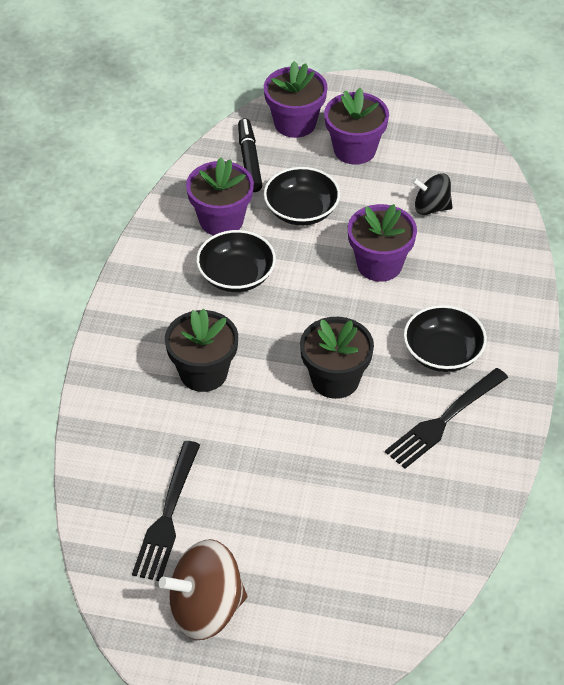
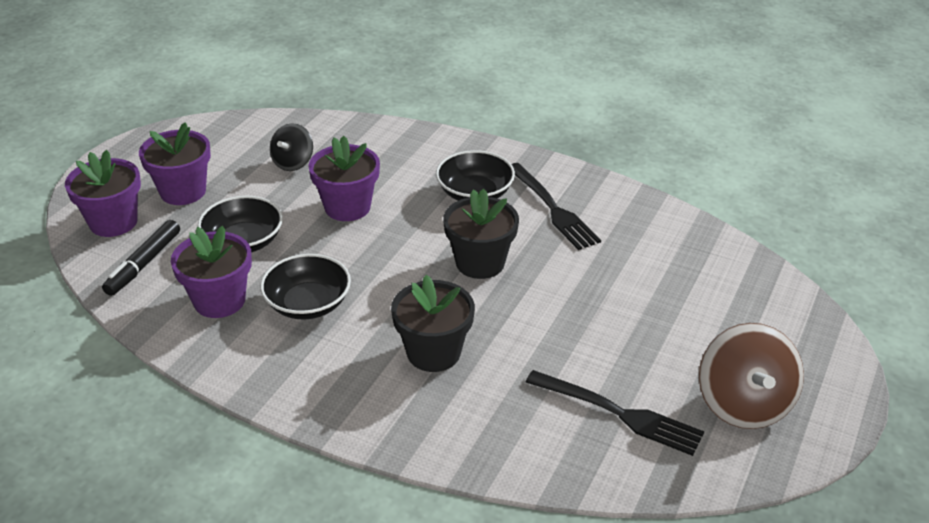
camera: 75 degrees left, 10 degrees down
black marker [238,118,262,192] -> black marker turned 75 degrees counterclockwise [102,220,180,296]

